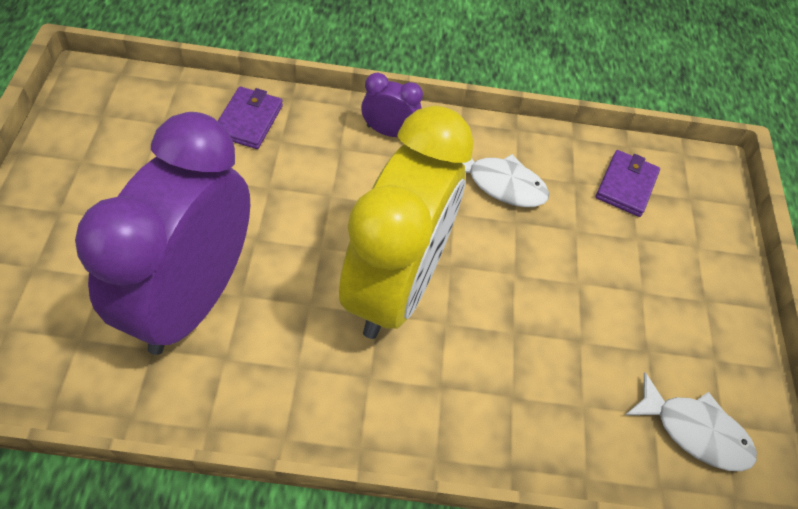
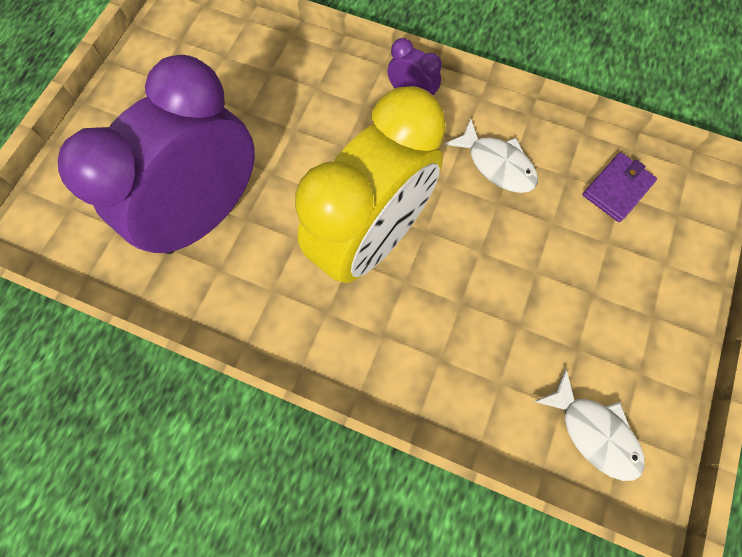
camera: 25 degrees right, 15 degrees up
purple wallet [218,86,283,149] -> none

